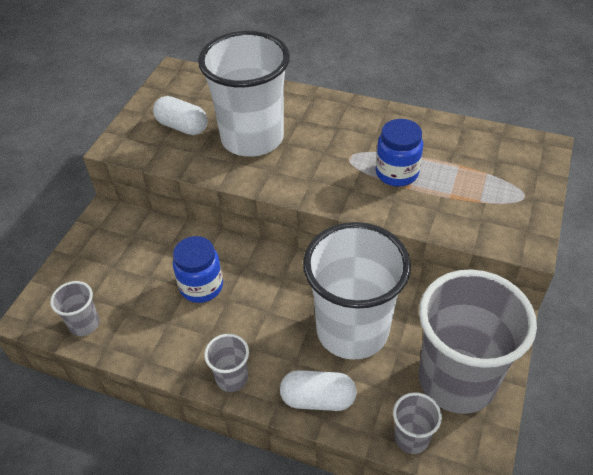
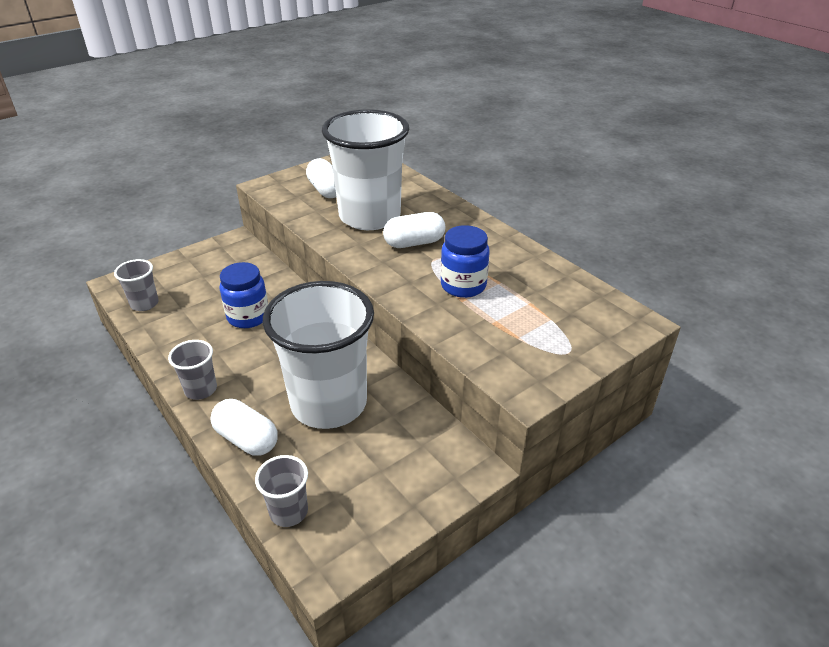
camera: 30 degrees right, 10 degrees down
grey cup [419,269,537,414] -> none
none -> white capsule [383,212,445,248]

